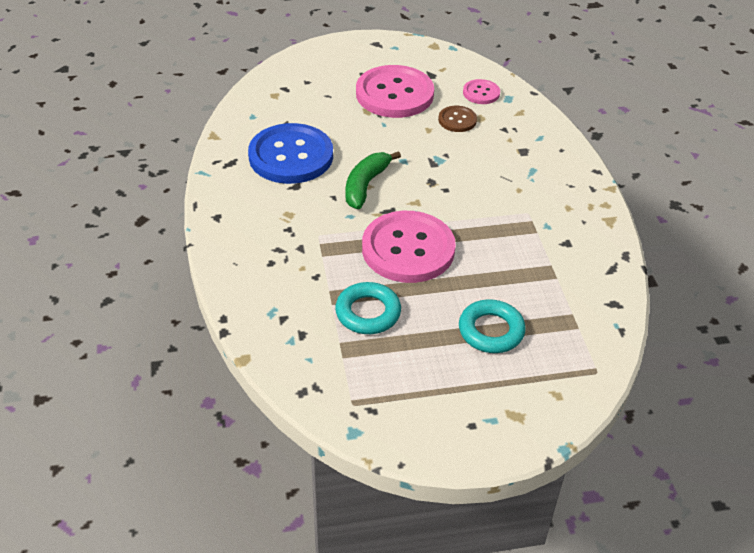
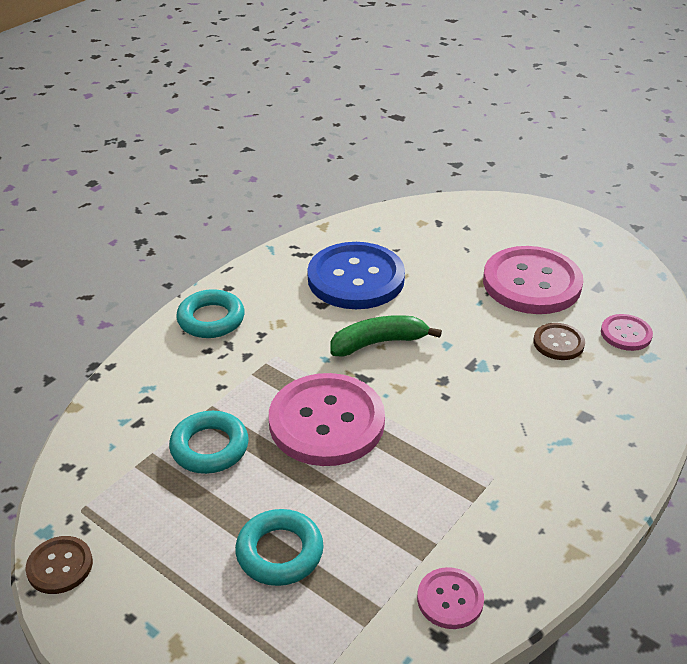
camera: 50 degrees right, 5 degrees down
none -> brown button [25,536,93,594]
none -> turquoise ring [176,289,245,338]
none -> pink button [417,567,484,629]

